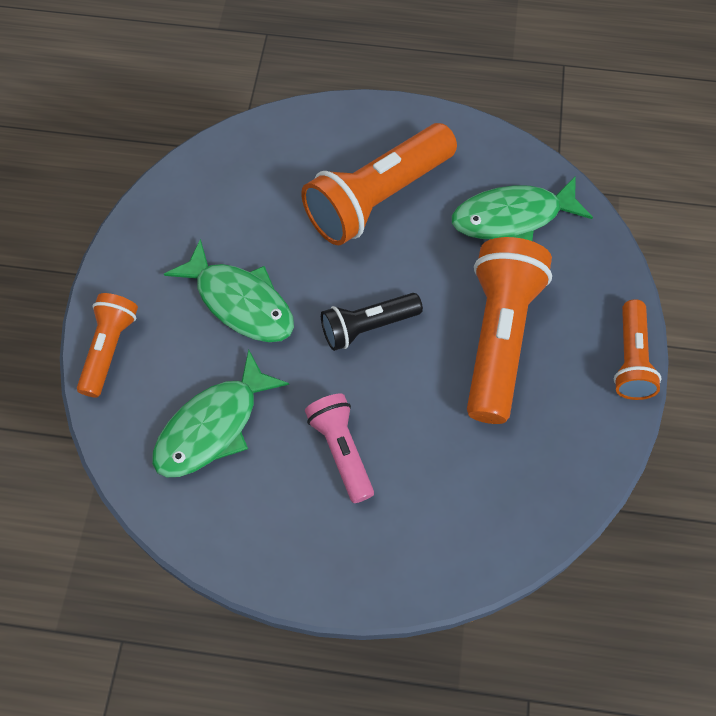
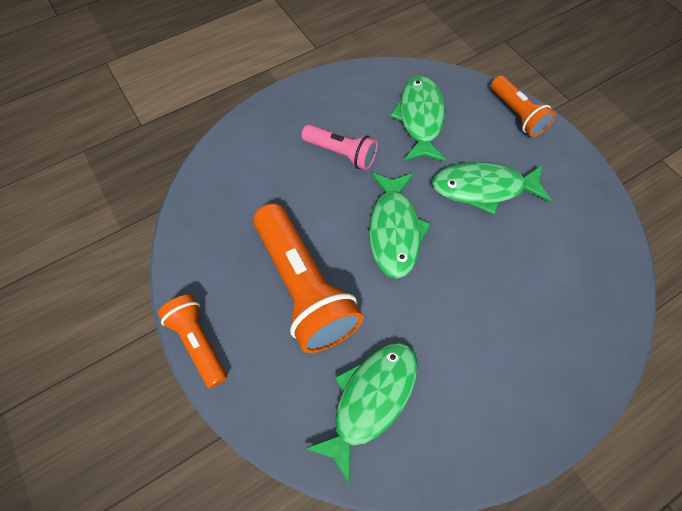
camera: 140 degrees right, 0 degrees up
orange flashlight [301,123,457,245] -> none
black flashlight [321,293,423,351] -> green fish [369,173,431,279]

